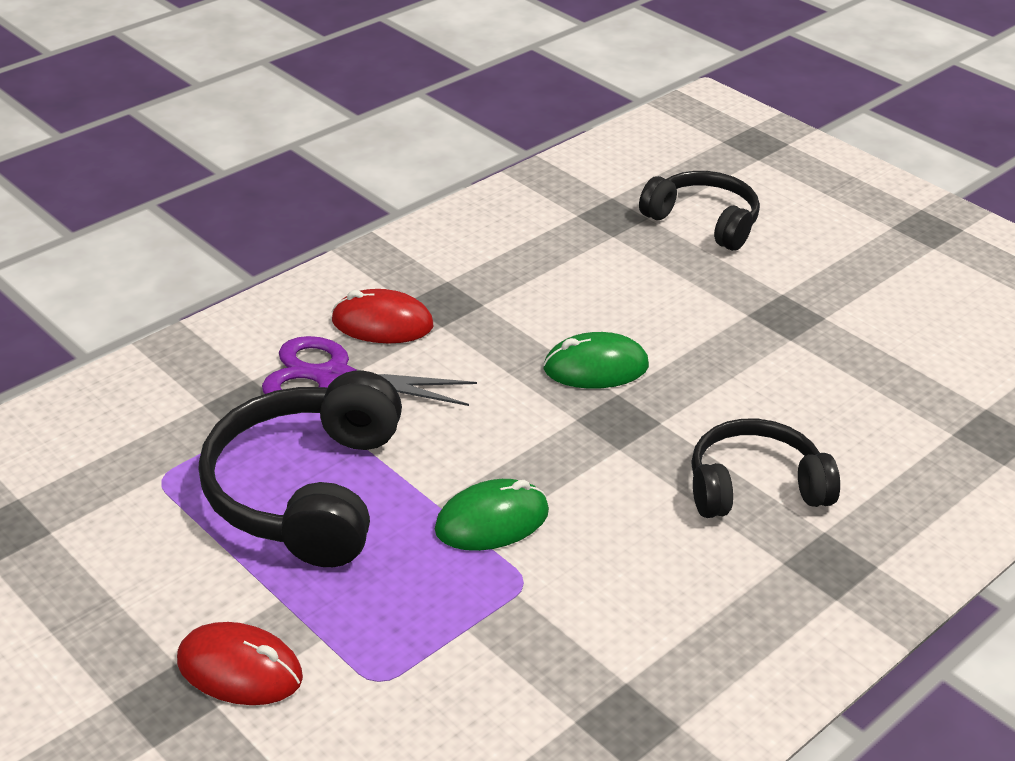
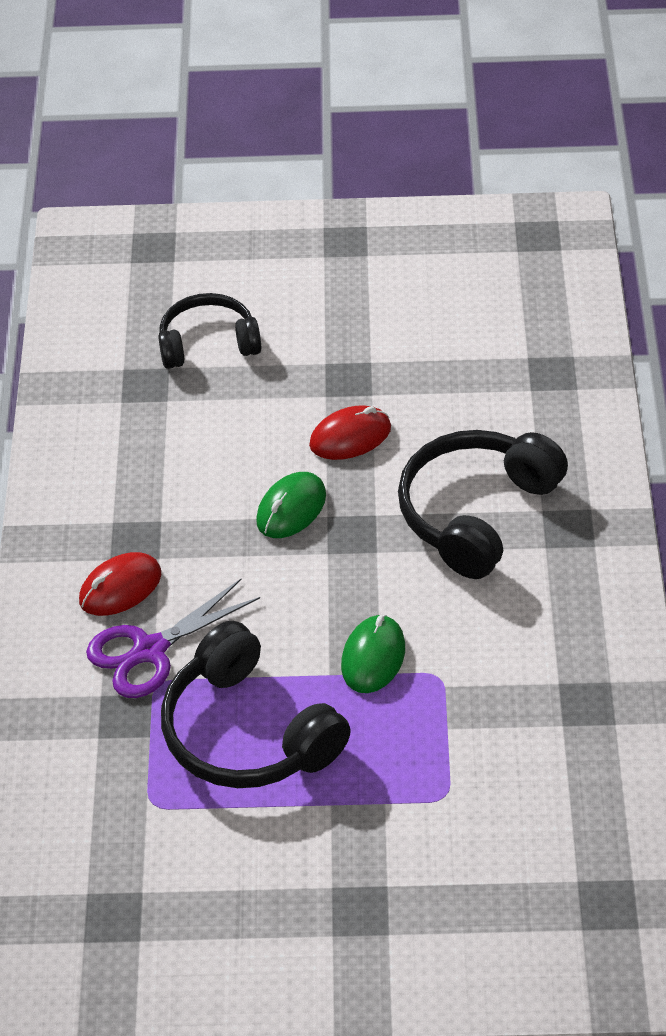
camera: 45 degrees left, 10 degrees up
red mouse [177,622,303,705] -> red mouse moved to [309,406,391,460]
black headphones [691,419,840,518] -> black headphones [398,430,568,579], size x1.53

